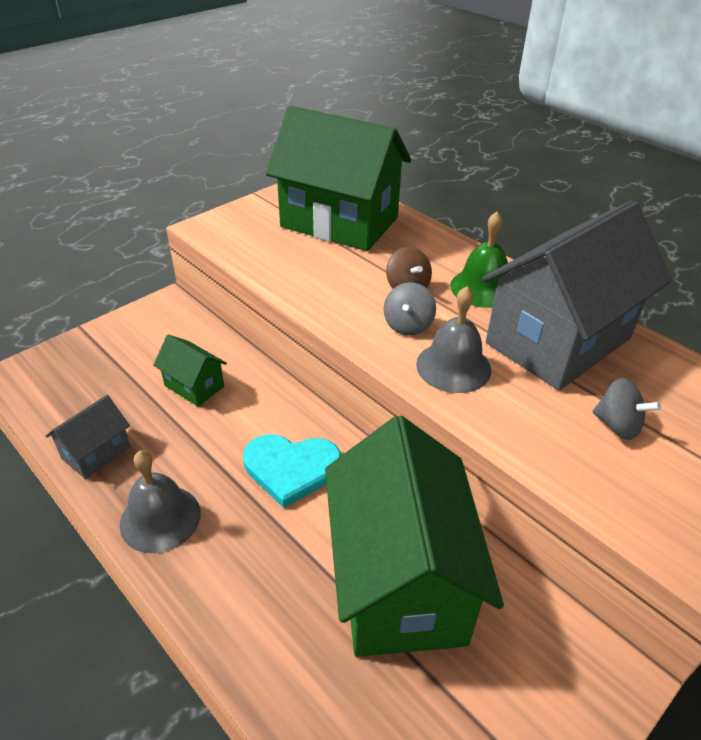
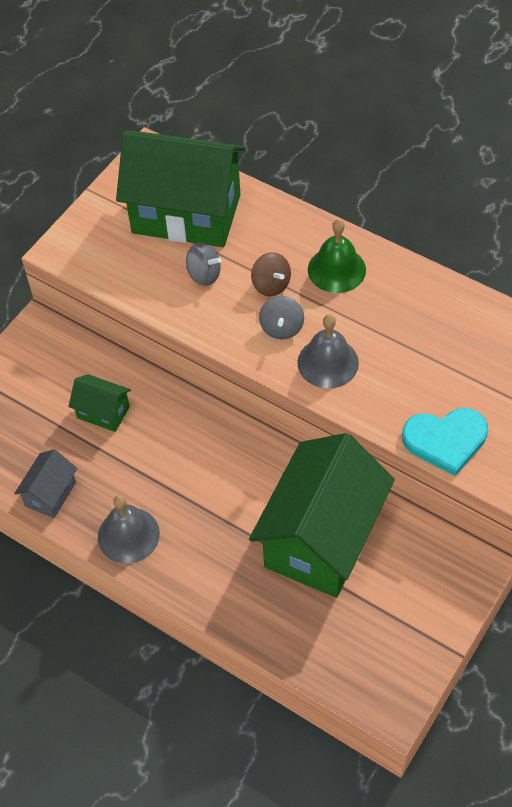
camera: 10 degrees left, 15 degrees up
turquoise heart [243,434,341,508] -> turquoise heart moved to [402,408,488,476]
green house [325,416,504,657] -> green house turned 45 degrees clockwise [249,433,395,598]
grey house [482,200,671,390] -> none
grey spinning top [592,378,661,440] -> grey spinning top moved to [186,242,222,286]

